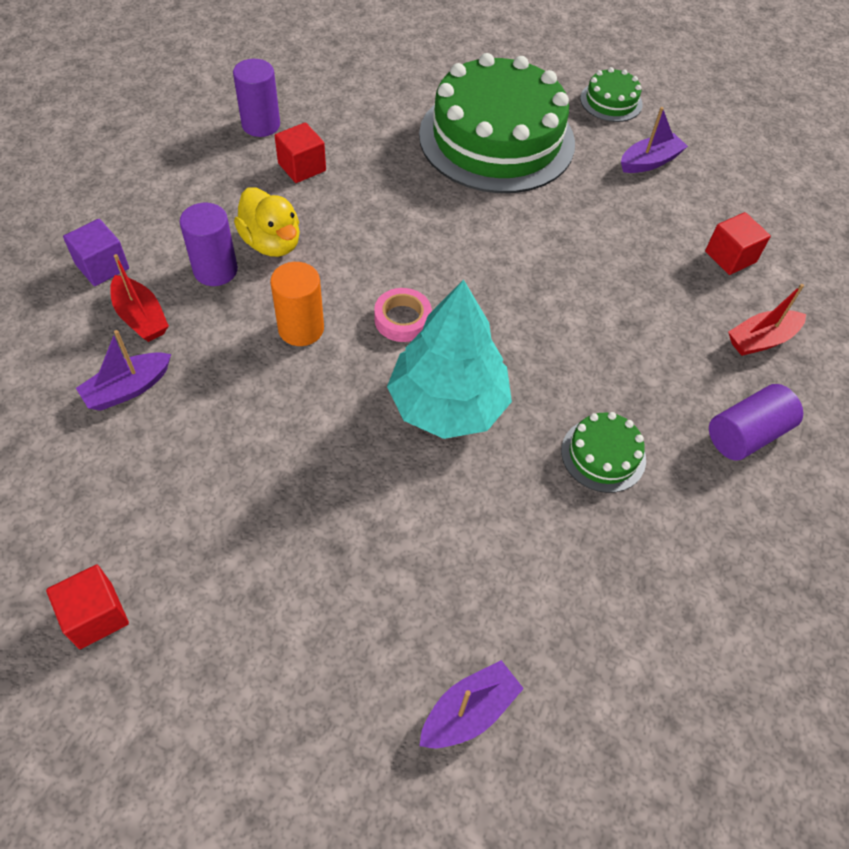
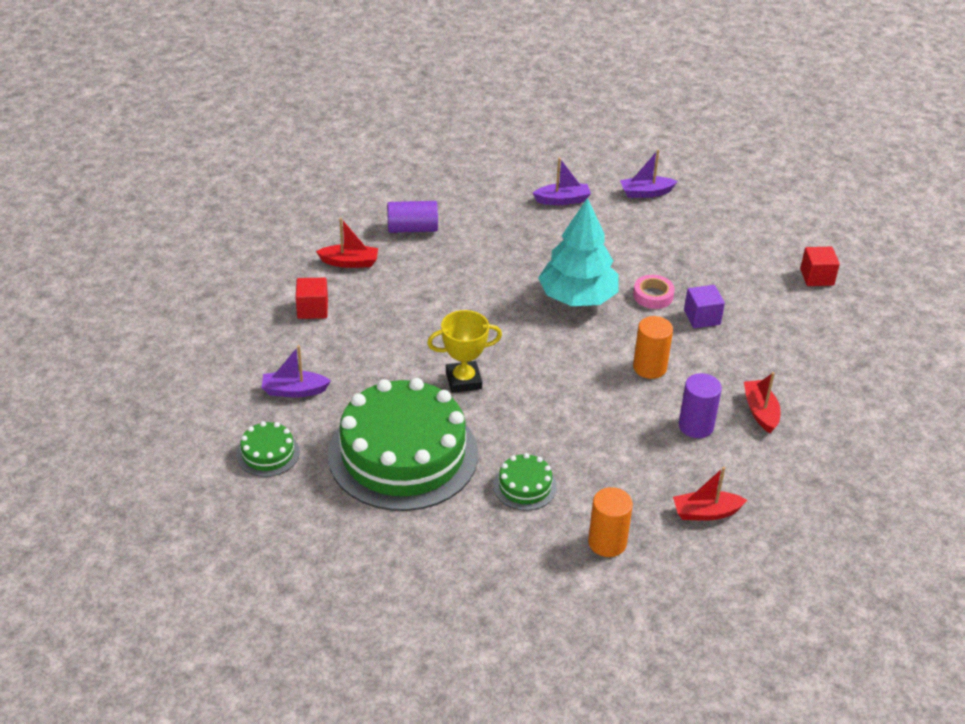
camera: 150 degrees left, 15 degrees down
purple cube [63,219,129,286] -> purple cube moved to [684,285,725,328]
purple boat [76,330,171,411] -> purple boat moved to [533,158,591,205]
purple cylinder [233,59,280,137] -> orange cylinder [588,487,633,557]
yellow duck [234,187,300,257] -> none
red cube [275,122,326,183] -> none
pink tape [374,288,432,342] -> pink tape moved to [633,275,675,309]
green cake [561,412,646,493] -> green cake moved to [493,453,557,511]
none -> yellow trophy [427,310,502,393]
none -> red boat [673,467,747,521]

